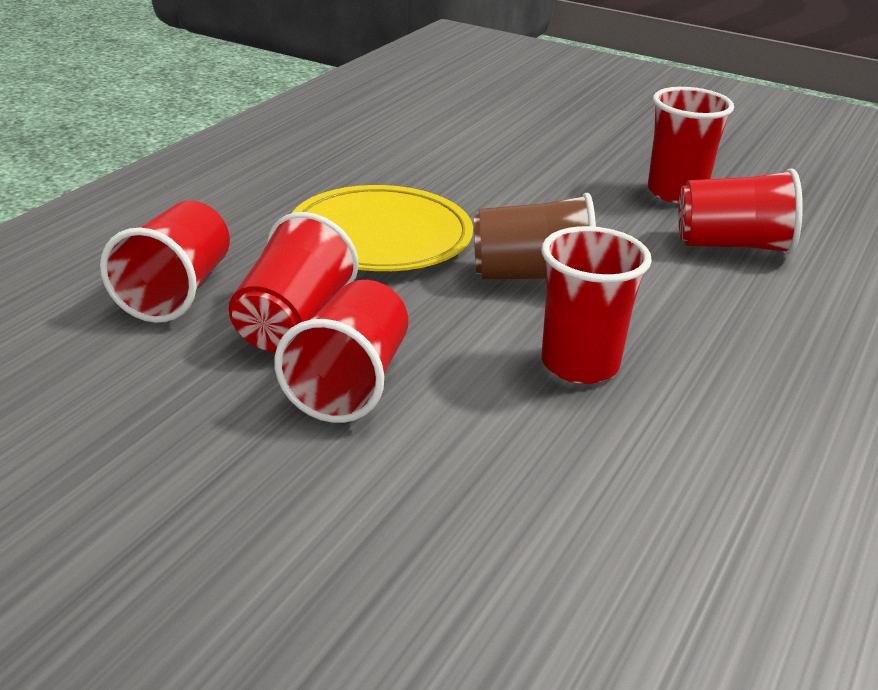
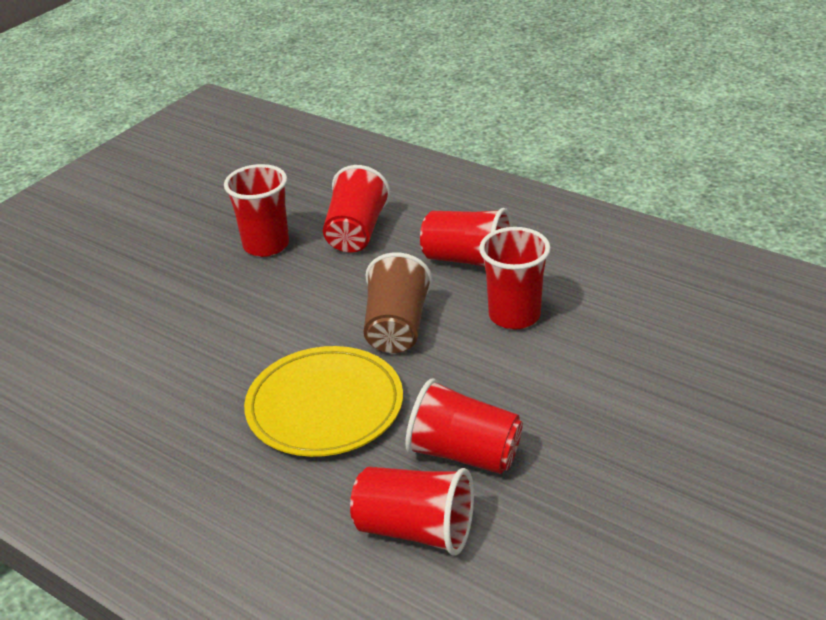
camera: 80 degrees left, 5 degrees up
red cup [274,280,408,423] -> red cup moved to [420,208,513,267]

